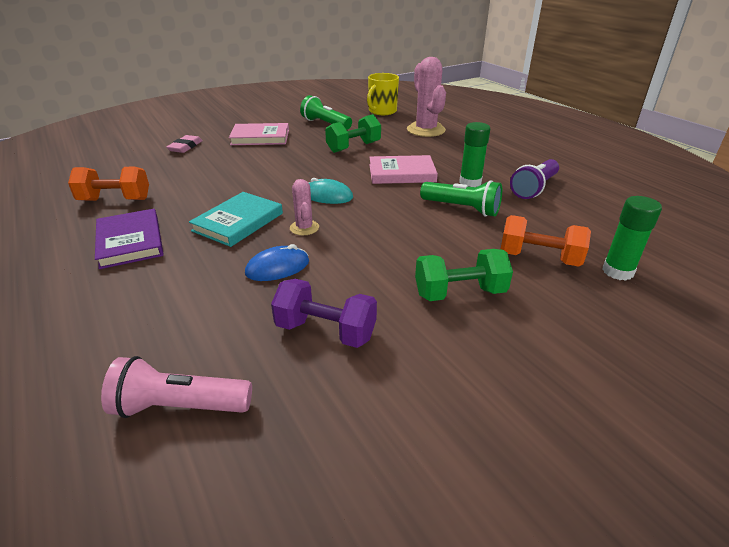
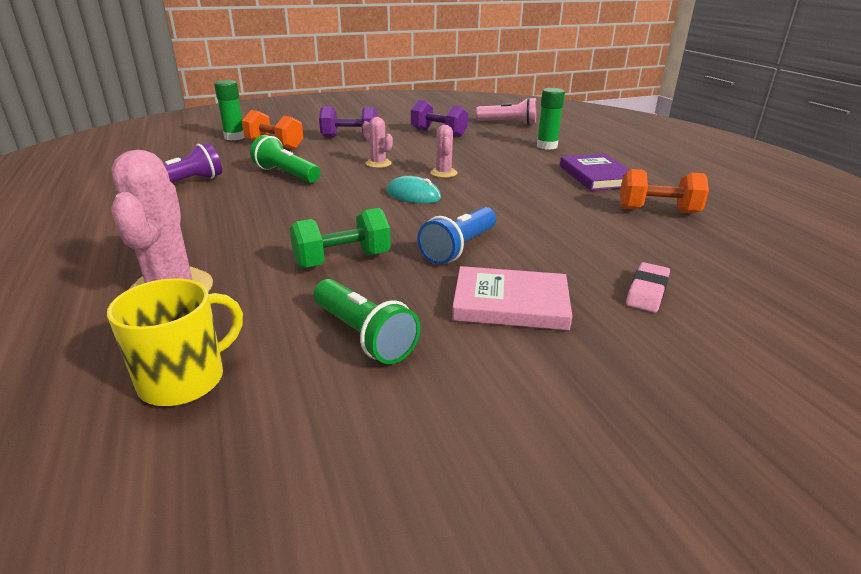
camera: 170 degrees left, 5 degrees down
turquoise book [189,192,283,247] -> none
blue mouse [245,244,309,281] -> none
pink book [369,155,438,184] -> none
green dumbbell [415,249,513,301] -> purple dumbbell [319,107,378,138]
green glue stick [459,122,490,187] -> green glue stick moved to [537,88,565,150]
none -> pink cactus [362,117,393,168]
none -> blue flashlight [417,207,496,264]

